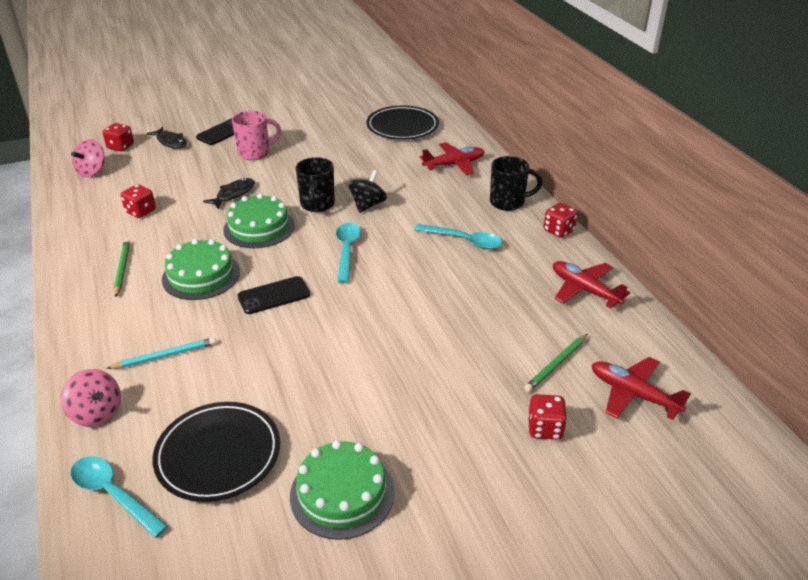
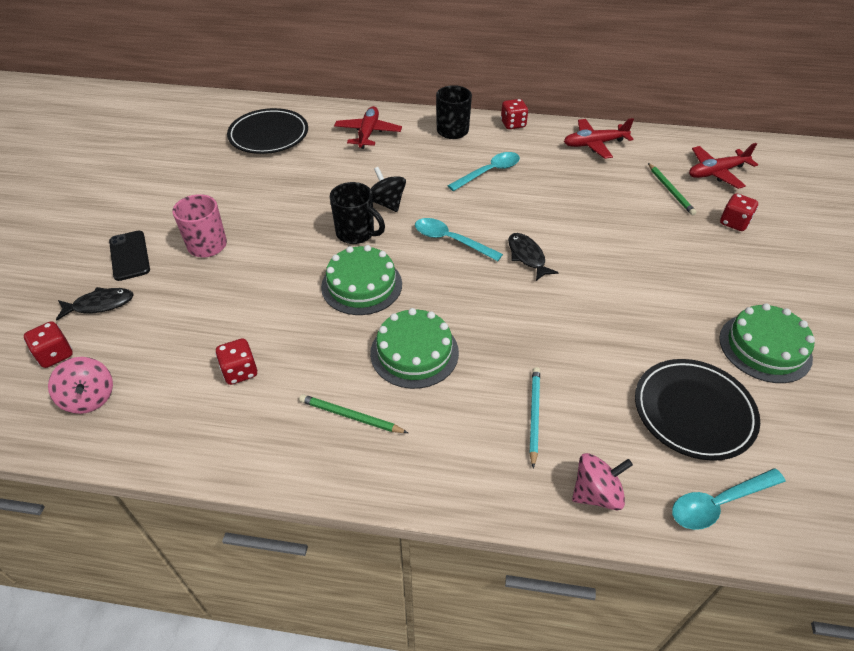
camera: 60 degrees left, 10 degrees up
black fish [203,178,255,209] -> black fish moved to [508,233,559,281]
black phone [238,276,310,314] -> none

